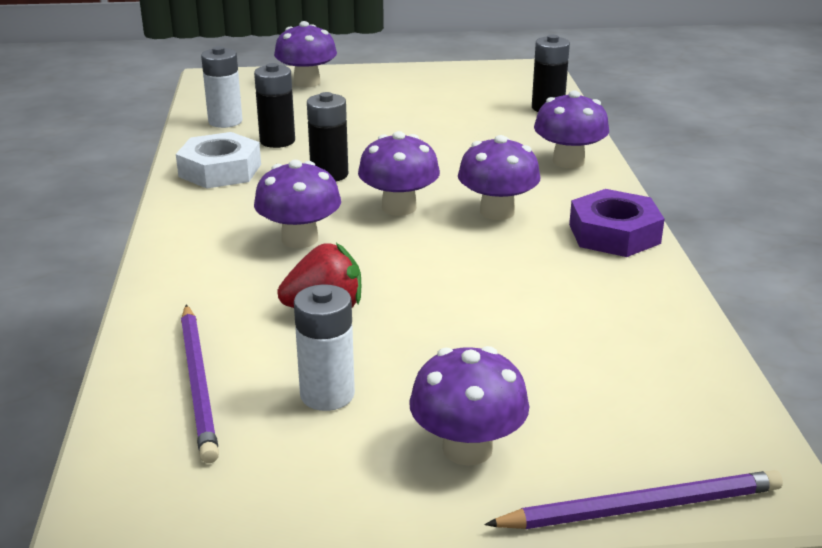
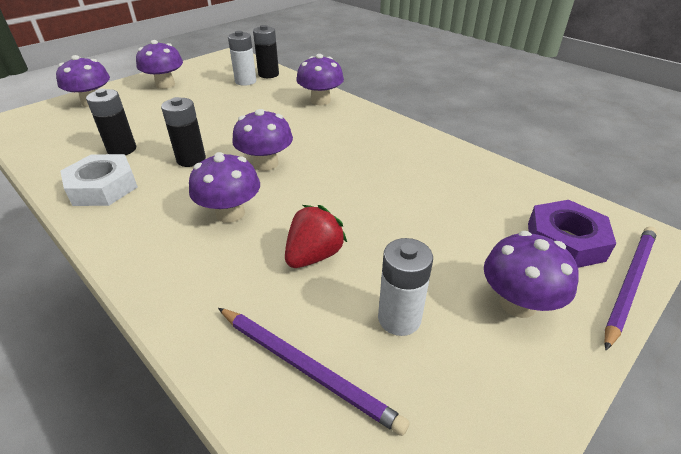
camera: 40 degrees left, 10 degrees up
white battery [201,46,243,128] -> white battery moved to [228,31,256,86]
purple mushroom [458,135,541,220] -> purple mushroom moved to [136,40,183,89]
purple nut [569,189,665,257] -> purple nut moved to [528,200,616,268]

